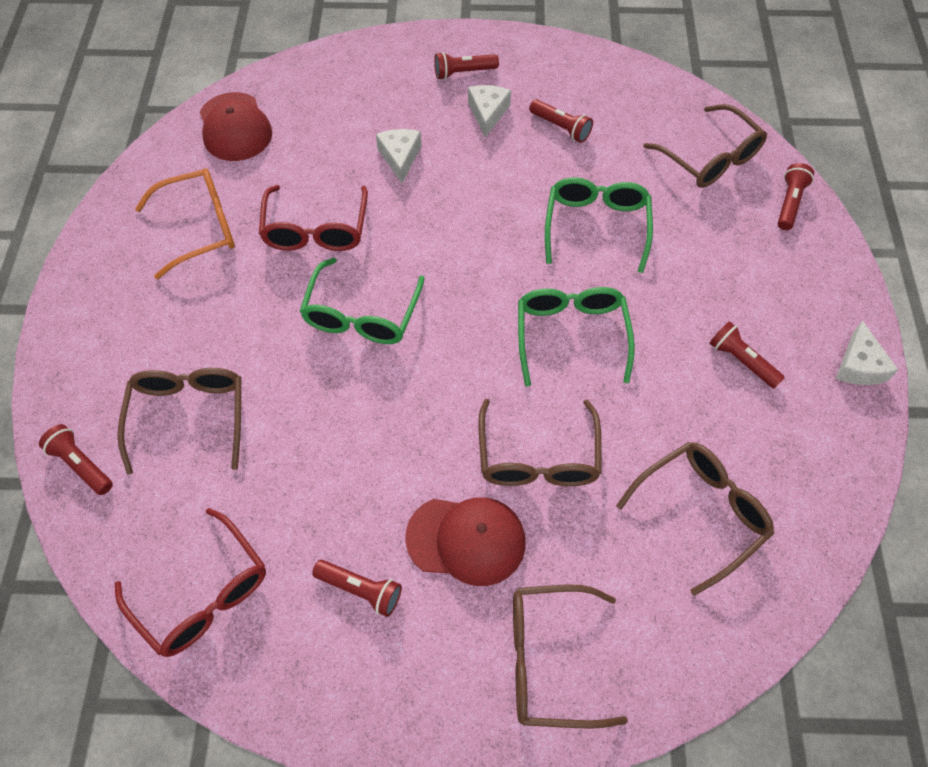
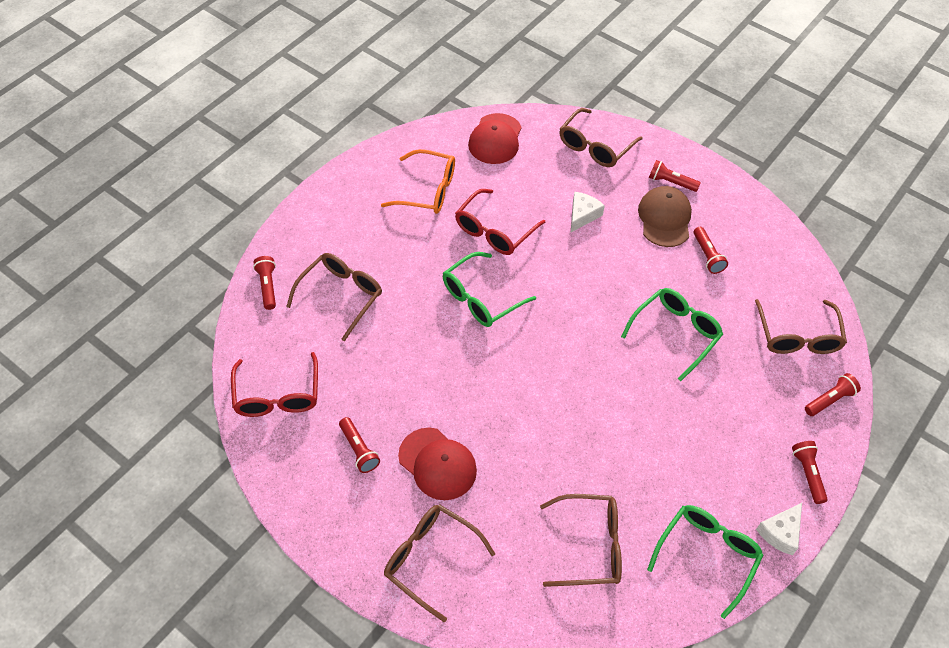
camera: 35 degrees right, 5 degrees down
white cheese [468,85,511,137] -> brown cap [638,186,692,247]
brown glasses [478,399,602,486] -> brown glasses moved to [559,108,642,167]
green glasses [518,287,635,386] -> green glasses moved to [647,505,763,619]
red flashlight [710,321,785,389] -> red flashlight moved to [792,441,828,504]

